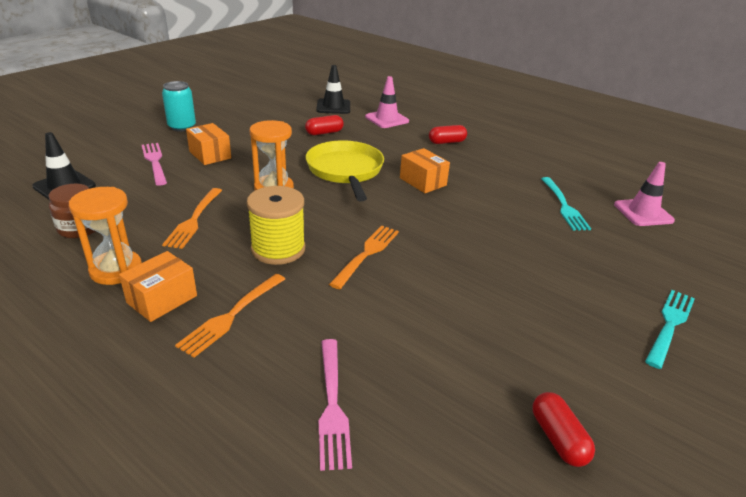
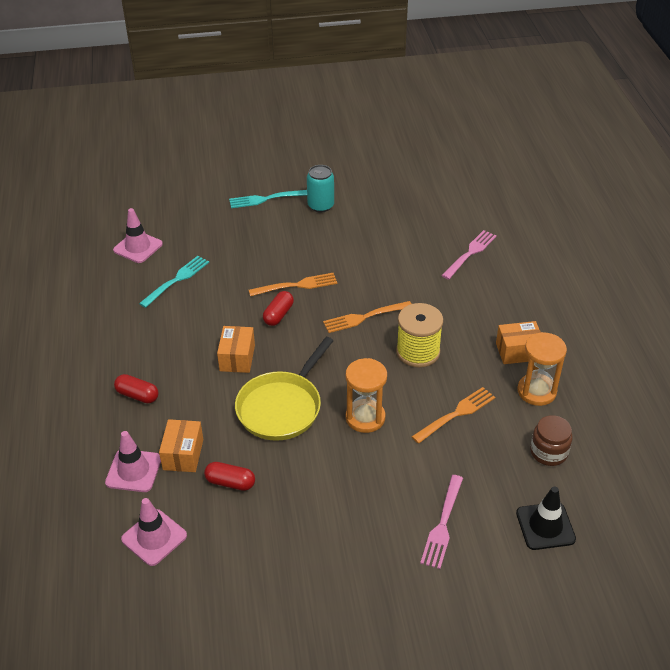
camera: 135 degrees left, 10 degrees up
turquoise can [162,81,196,132] -> turquoise can moved to [307,165,334,212]
orange fork [175,274,285,358] -> orange fork moved to [249,273,338,296]
orange box [186,123,231,165] -> orange box moved to [159,419,204,472]
black traffic cone [316,65,350,114] -> pink traffic cone [121,498,187,566]
red capsule [532,392,595,467] -> red capsule moved to [263,291,294,326]

